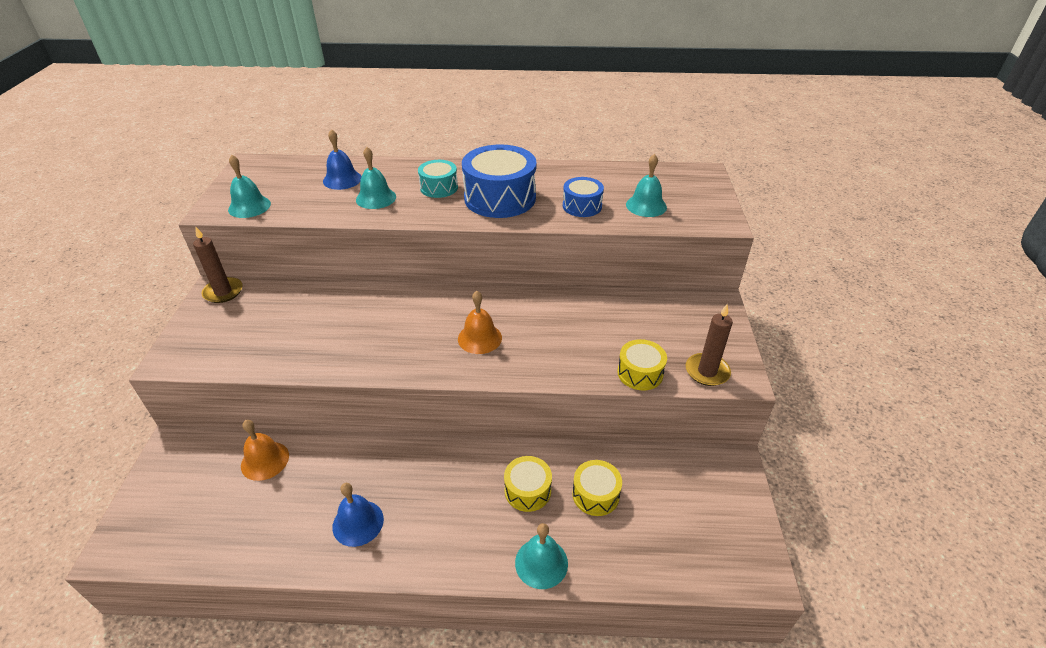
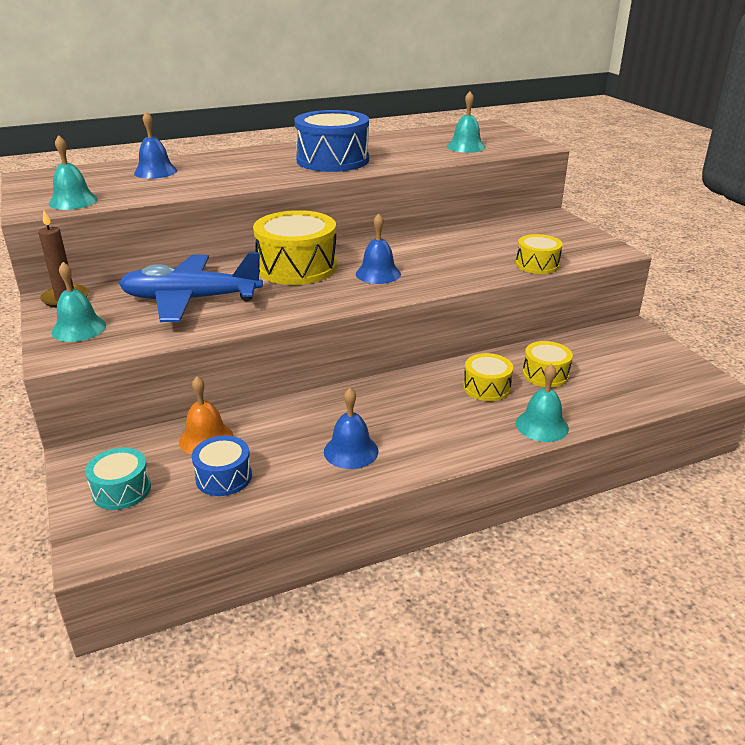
camera: 25 degrees left, 10 degrees down
turquoise bell [356,147,396,209] -> turquoise bell moved to [52,262,106,342]
turquoise drum [418,160,458,198] -> turquoise drum moved to [85,447,151,510]
orange bell [458,291,502,354] -> blue bell [356,213,401,284]
blue drum [563,177,604,217] -> blue drum moved to [192,436,252,496]
brown candle [686,304,733,386] -> none
none -> blue plane [119,252,263,322]
none -> yellow drum [253,210,337,285]

